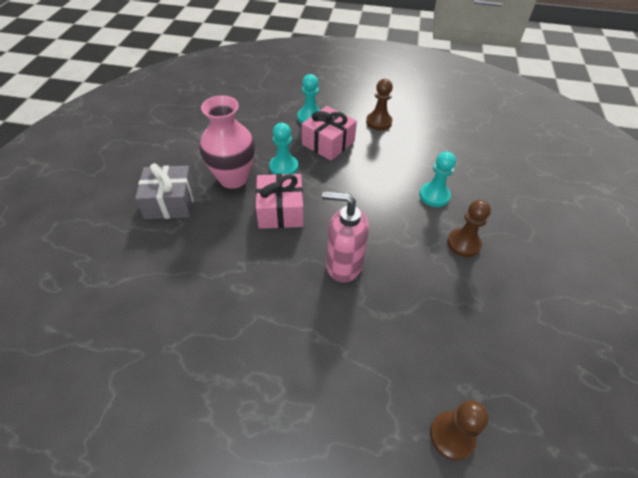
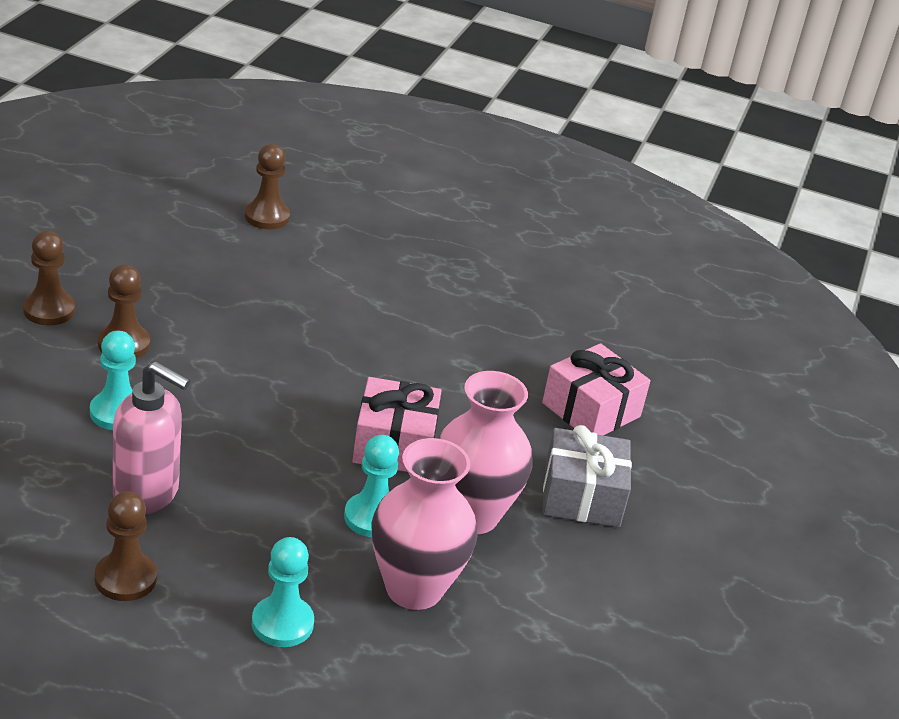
camera: 175 degrees left, 15 degrees down
pink gift [302,106,357,161] -> pink gift moved to [542,343,651,436]
pink soap dispenser [322,191,369,283] -> pink soap dispenser moved to [113,361,191,515]
none -> brown pawn [23,231,75,325]
none -> pink vase [371,438,478,610]

